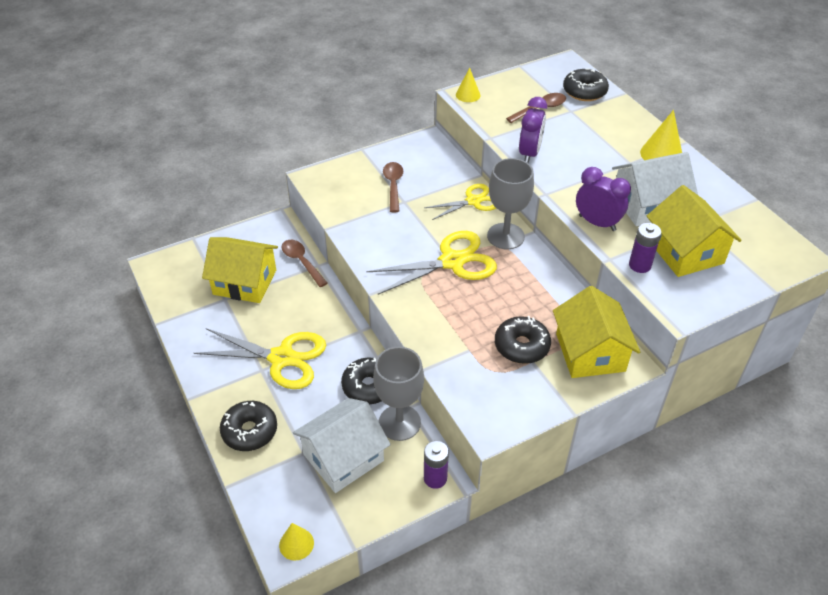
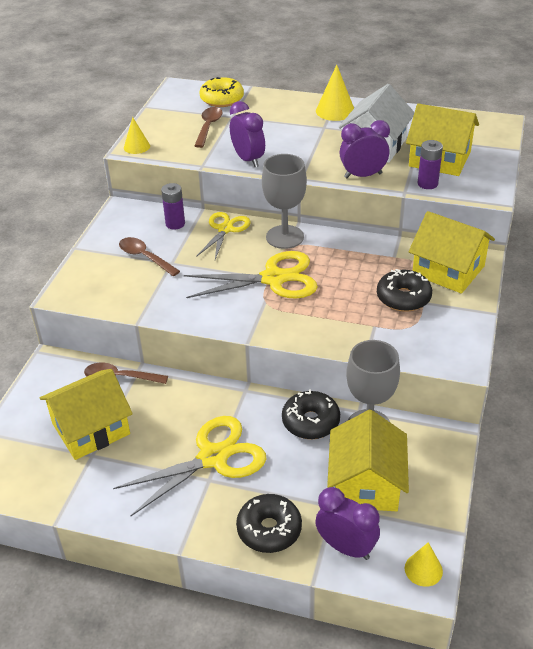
camera: 45 degrees left, 5 degrees down
white house [293,398,391,493] -> yellow house [327,410,409,511]
yellow scissors [367,231,497,295] -> yellow scissors turned 60 degrees clockwise [184,251,318,299]
purple battery [424,441,449,489] -> purple battery moved to [161,183,185,230]
black donut [563,68,609,101] -> yellow donut [199,77,244,107]
none -> purple clock [315,487,380,560]

